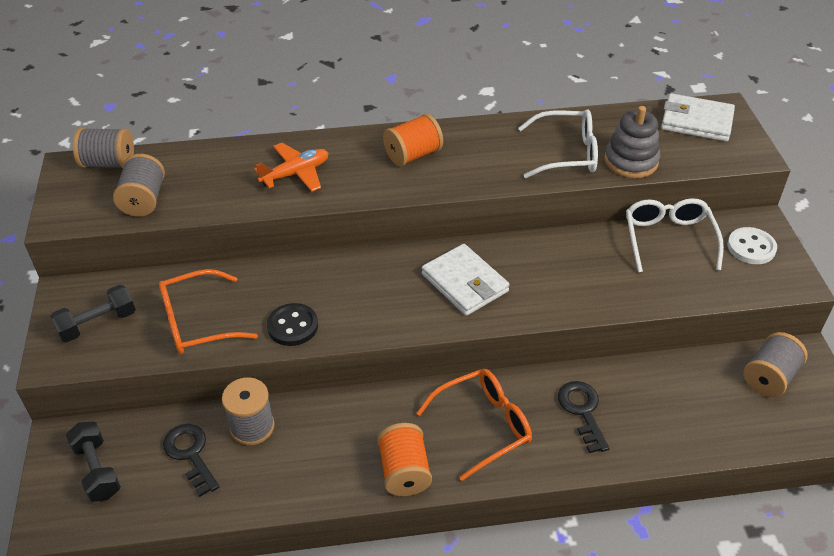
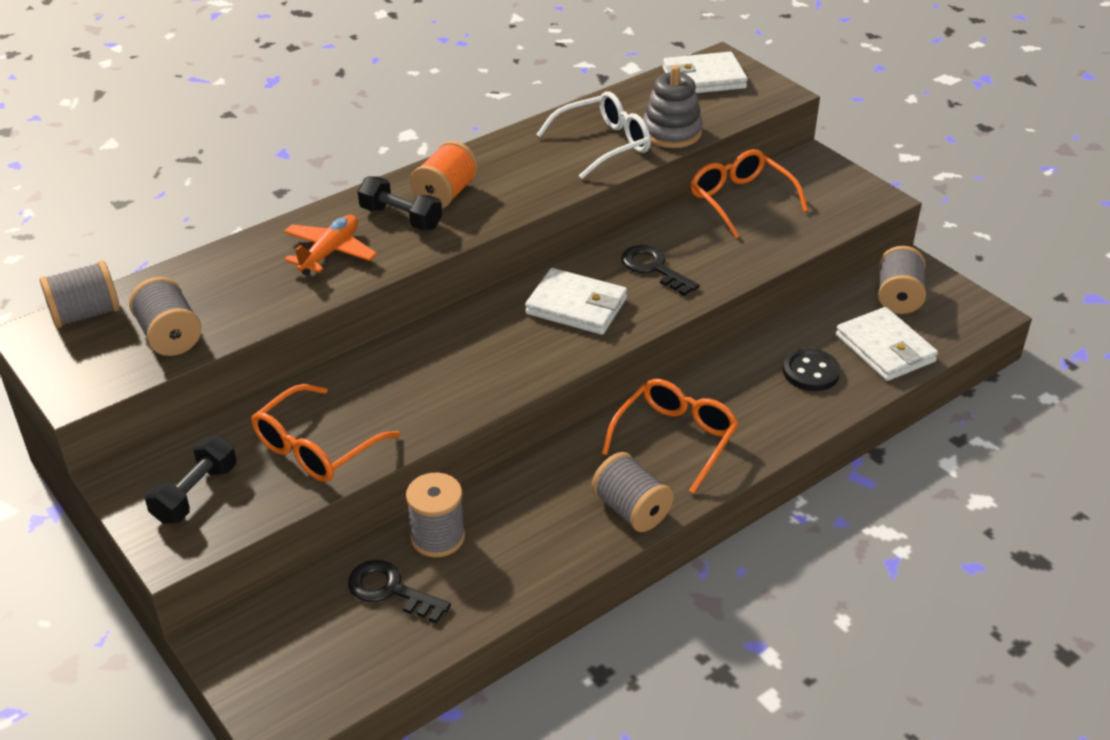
camera: 30 degrees left, 5 degrees down
black dumbbell [66,422,121,502] -> black dumbbell moved to [358,176,442,230]
black button [267,303,318,346] -> black button moved to [783,348,840,391]
orange spool [377,423,432,496] -> grey spool [591,452,674,532]
black key [558,381,610,453] -> black key moved to [621,245,699,296]
white glasses [626,198,724,272] -> orange glasses [690,149,808,238]
white button [727,227,777,264] -> none
none -> white wallet [836,307,938,381]

